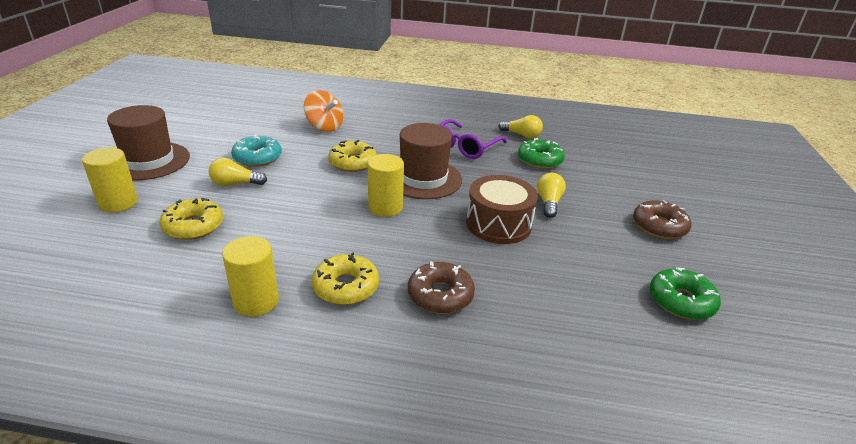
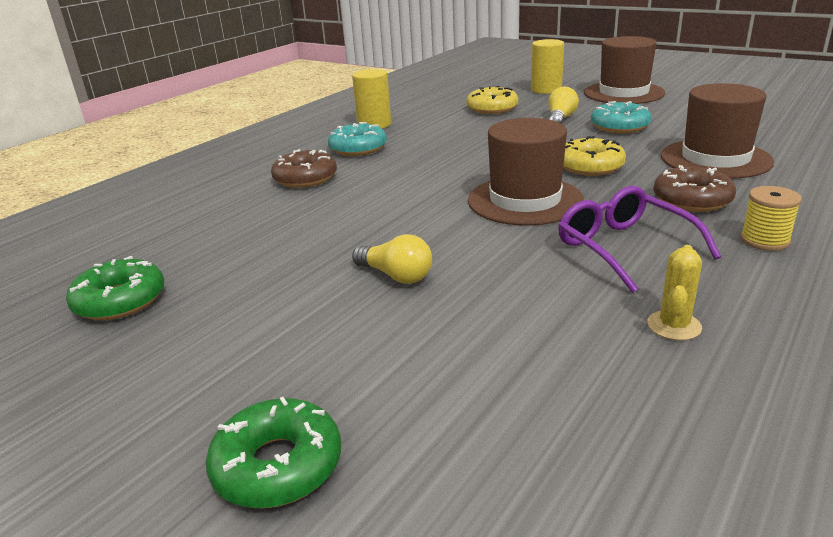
camera: 120 degrees right, 5 degrees down
orange spinning top [304,90,343,132] -> brown hat [661,83,774,179]
yellow donut [312,252,379,305] -> turquoise donut [328,122,387,156]
yellow cylinder [368,154,404,217] -> none
brown drum [466,175,538,244] -> none
yellow light bulb [498,115,543,138] -> yellow cactus [647,245,702,340]
green donut [518,138,565,169] -> green donut moved to [206,397,341,508]
brown donut [633,200,691,239] -> brown donut moved to [653,165,736,212]
none -> yellow spool [740,186,802,251]

